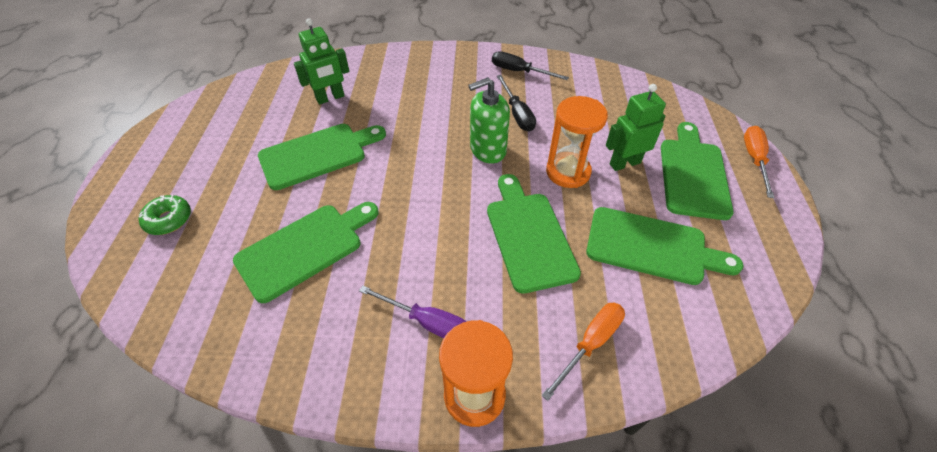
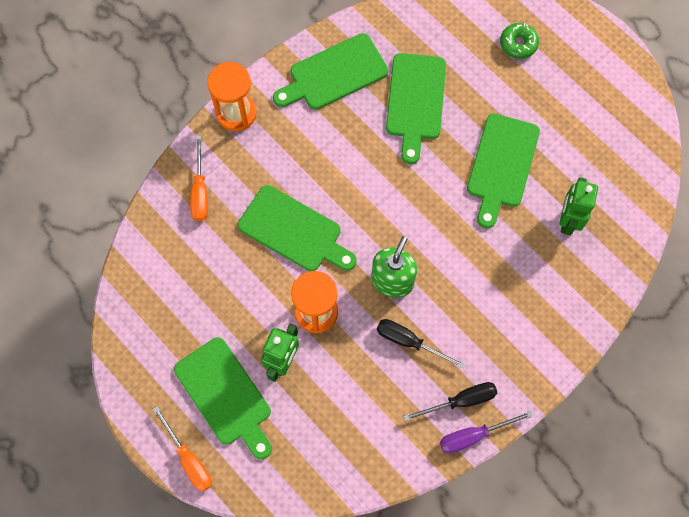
camera: 135 degrees right, 20 degrees up
purple screwdriver [359,286,467,338] -> purple screwdriver moved to [440,411,533,453]
green cutting board [586,207,743,285] -> green cutting board moved to [273,33,388,110]

